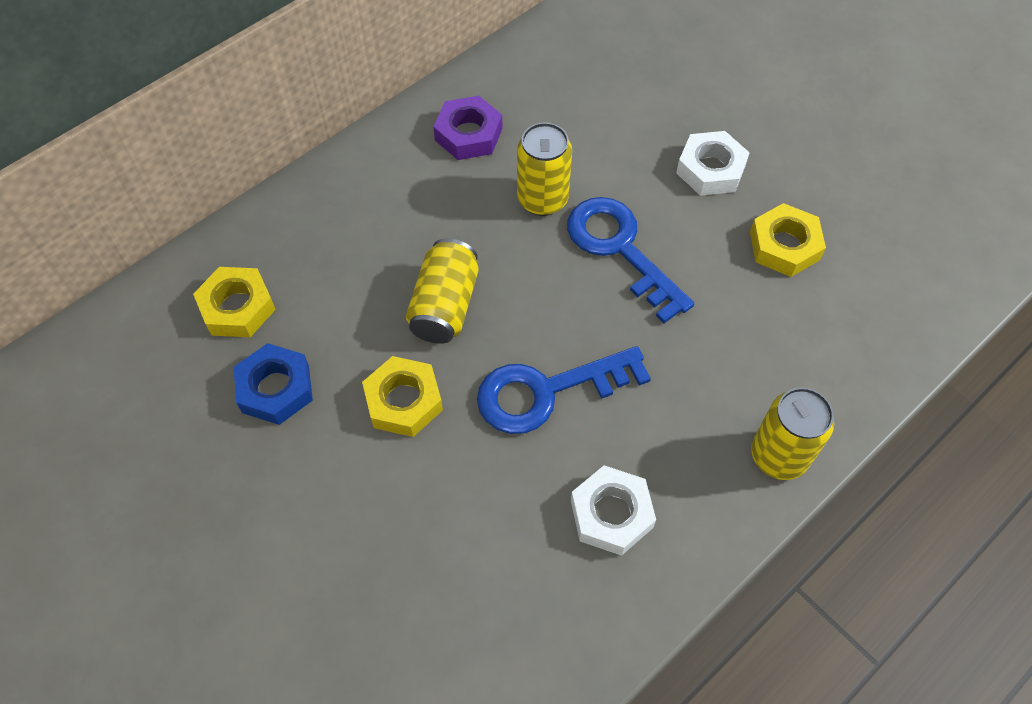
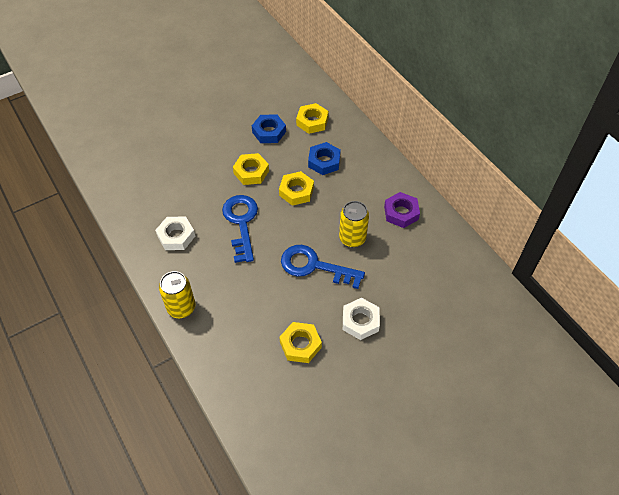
camera: 100 degrees right, 5 degrees down
yellow can [406,238,479,344] -> yellow nut [279,171,314,206]
blue key [567,197,694,323] -> blue key turned 135 degrees counterclockwise [281,245,365,289]
none -> blue nut [308,142,341,175]

